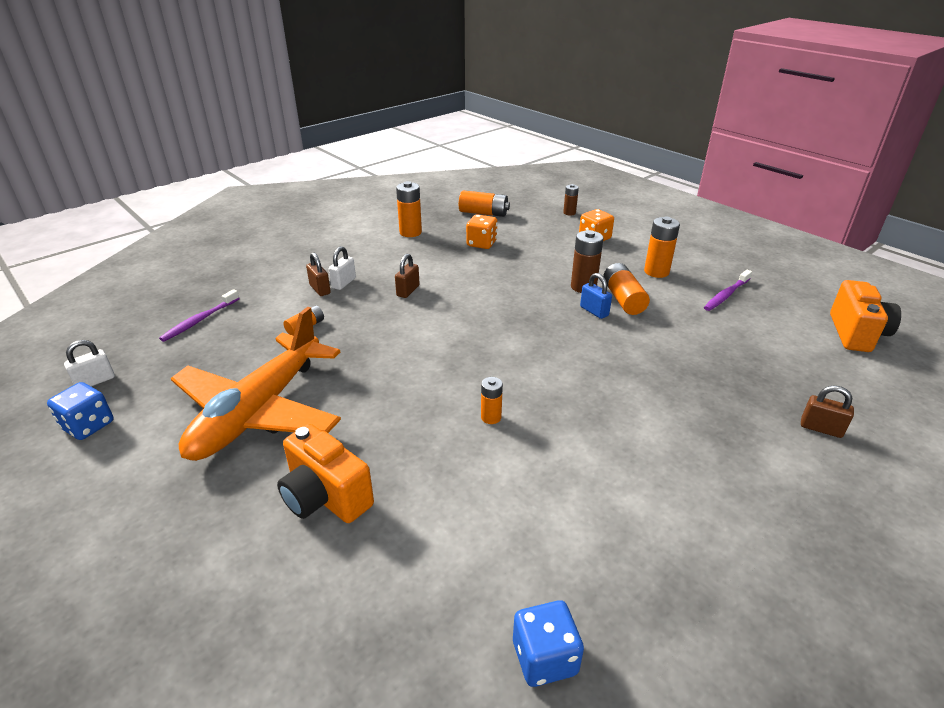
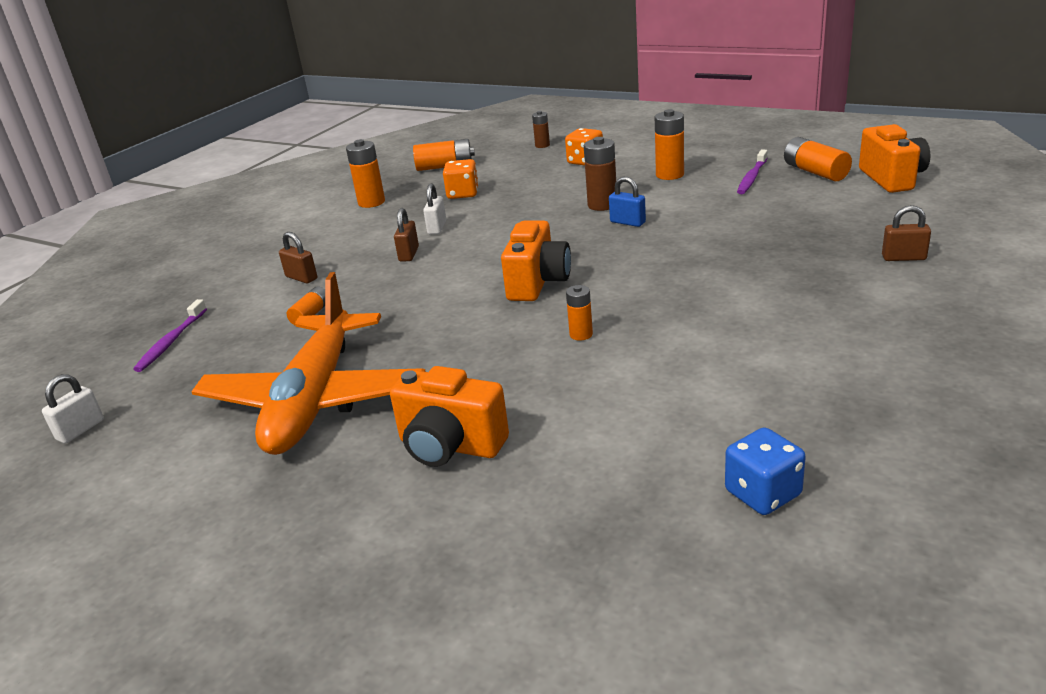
camera: 15 degrees left, 5 degrees down
blue dice [47,382,113,440] -> none
white padlock [329,246,356,290] -> white padlock moved to [423,183,446,234]
orange battery [603,263,650,315] -> orange battery moved to [784,137,852,181]
none -> orange camera [501,221,571,301]

